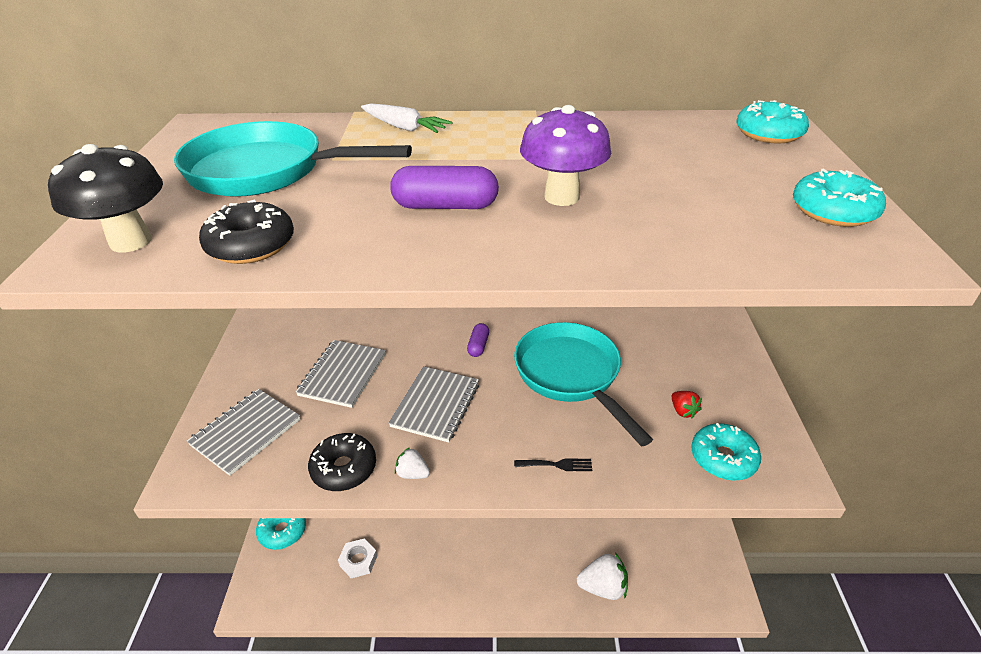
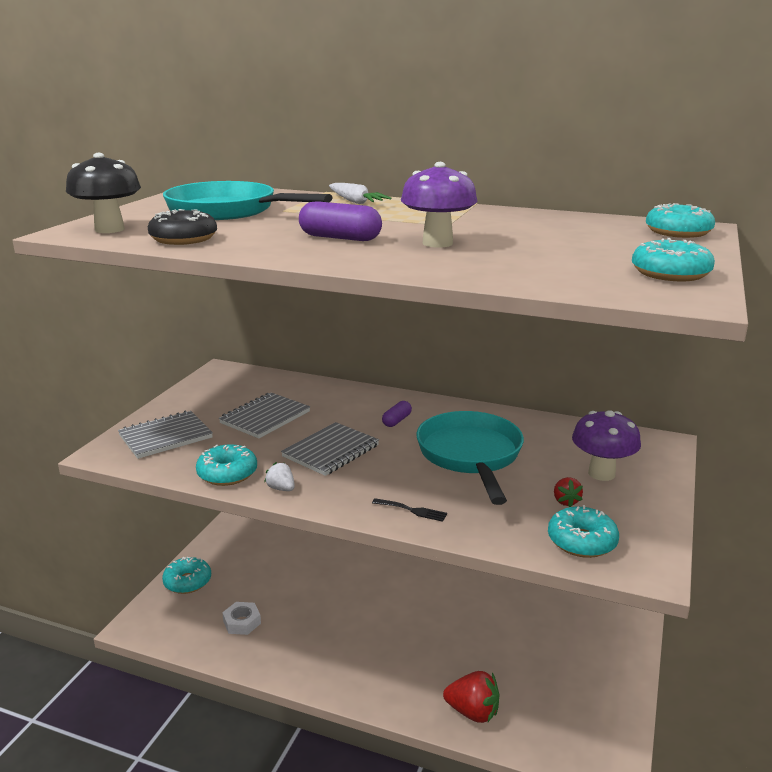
camera: 20 degrees right, 15 degrees down
black donut [308,433,376,491] -> turquoise donut [196,444,257,486]
white strawberry [577,553,628,600] -> red strawberry [443,671,499,723]
none -> purple mushroom [572,410,641,481]

